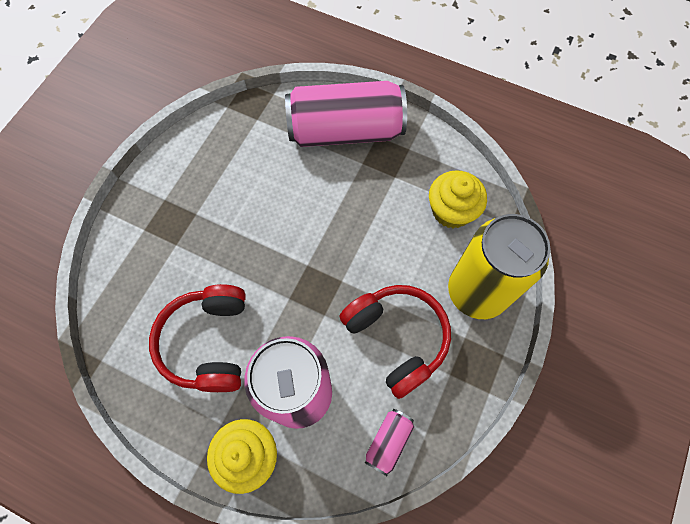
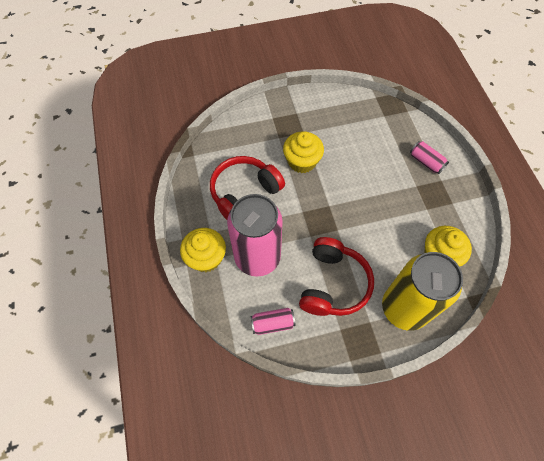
camera: 50 degrees right, 5 degrees down
pink can [285,81,407,147] -> pink can [410,141,449,174], size x0.42
none -> yellow cupcake [283,131,324,173]

